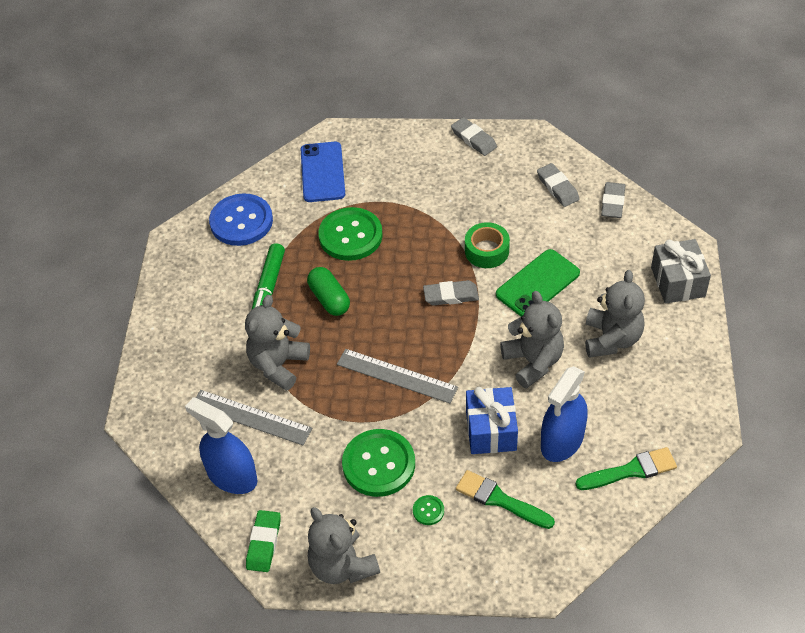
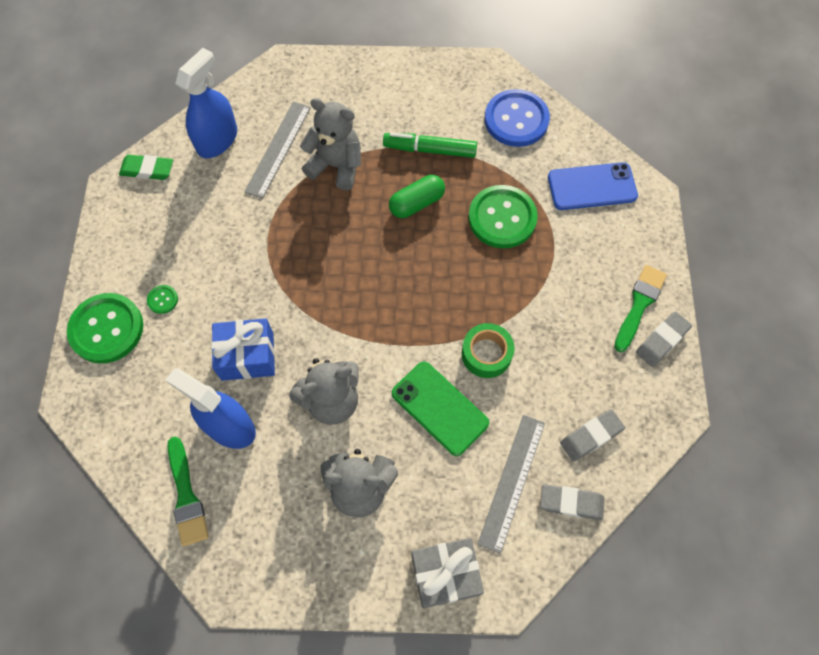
camera: 85 degrees right, 15 degrees up
grey teddy bear [308,507,380,584] -> none
grey ruler [337,349,458,403] -> grey ruler moved to [478,415,545,554]
green button [342,429,415,497] -> green button moved to [67,293,143,363]
grey eraser [423,280,479,306] -> none
green brush [456,470,555,529] -> green brush moved to [614,265,667,352]

